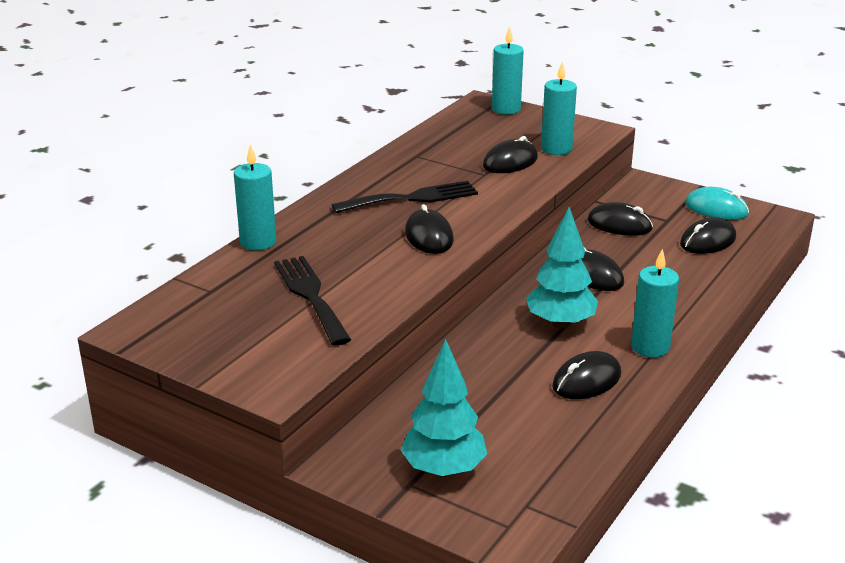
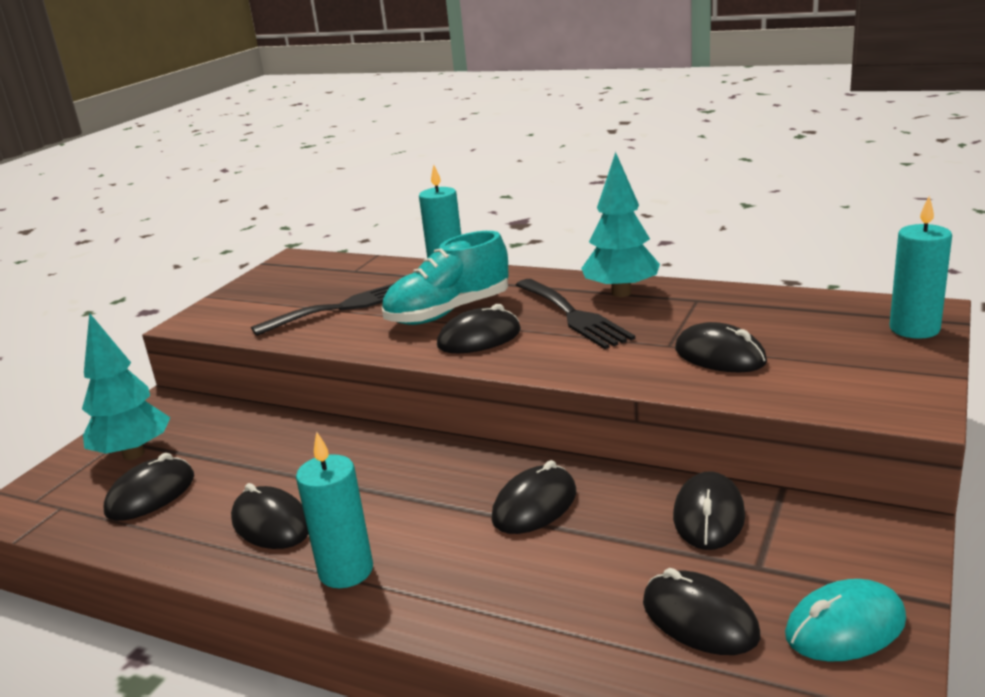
camera: 85 degrees right, 5 degrees down
turquoise tree [526,207,598,329] -> turquoise tree moved to [581,152,660,297]
turquoise candle [541,62,577,155] -> none
turquoise mouse [685,187,749,220] -> turquoise mouse turned 45 degrees clockwise [785,579,906,662]
none -> black mouse [104,453,194,521]
none -> turquoise shoe [382,231,508,325]

